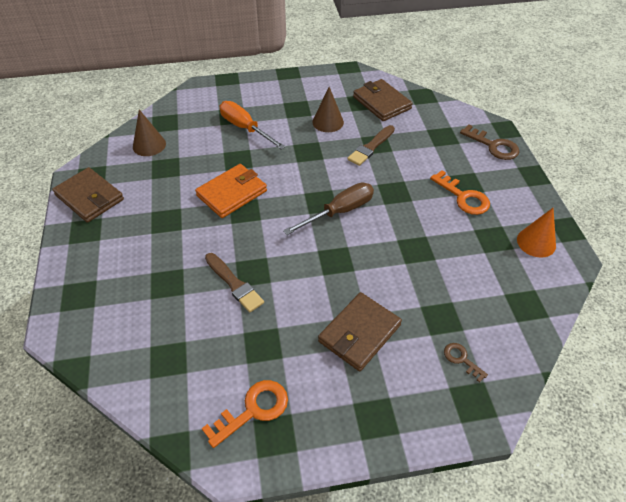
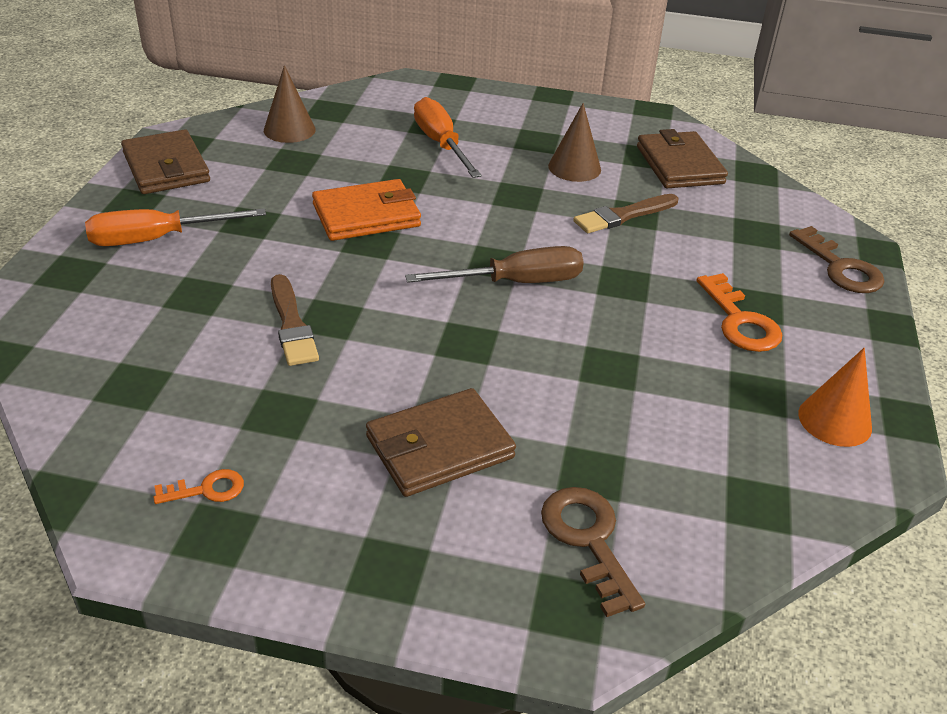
camera: 20 degrees right, 10 degrees down
orange key [202,380,288,448] -> orange key [153,469,244,504], size x0.57
brown key [444,343,488,382] -> brown key [541,487,645,617], size x1.75
none -> orange screwdriver [85,208,266,246]

